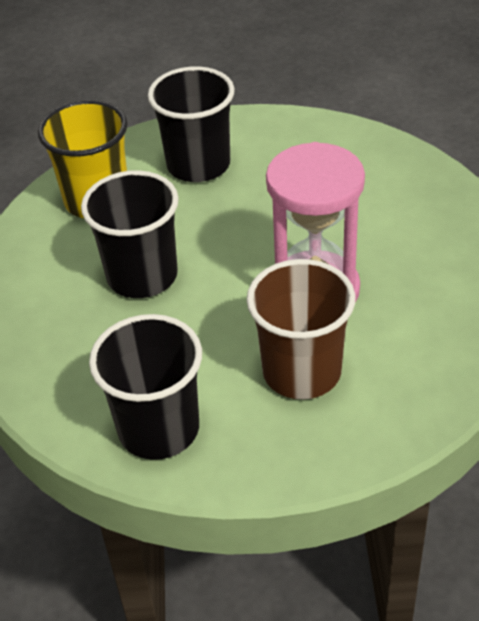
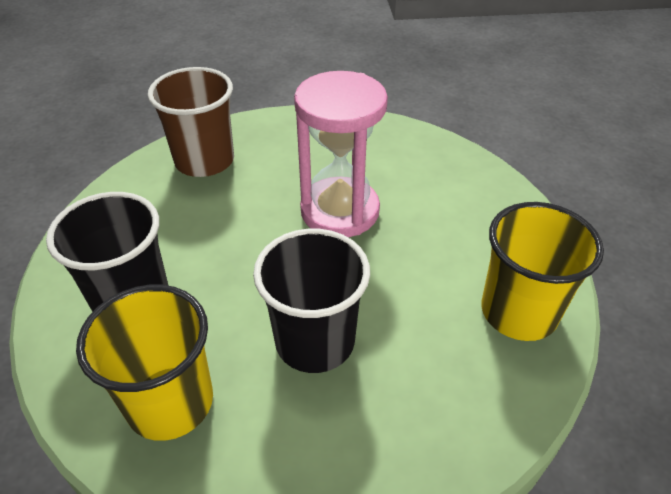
camera: 95 degrees left, 0 degrees up
black cup [89,314,202,460] -> yellow cup [482,202,604,341]
brown cup [246,259,355,399] -> brown cup moved to [148,67,234,177]

